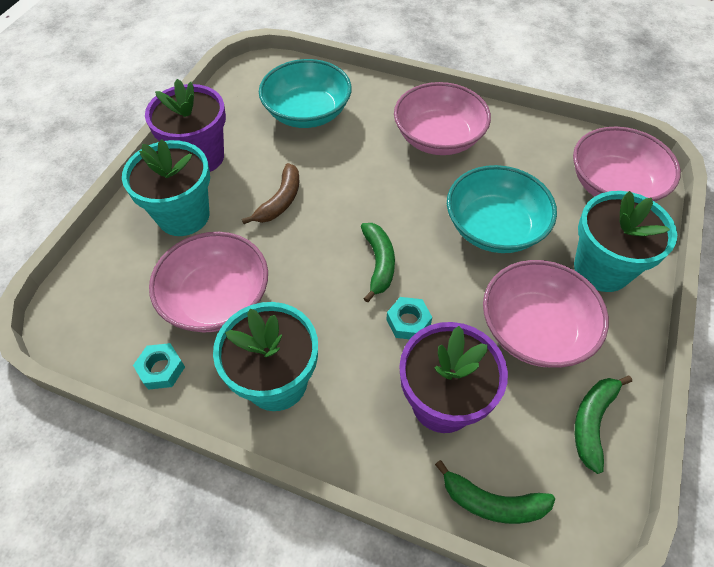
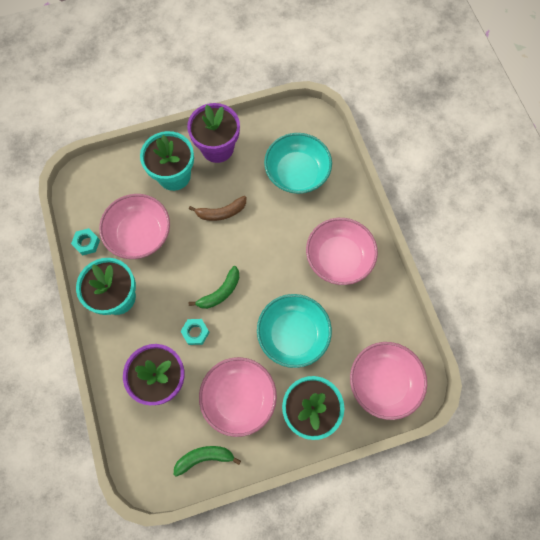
camera: 50 degrees right, 15 degrees up
green banana [435,460,555,524] -> none

